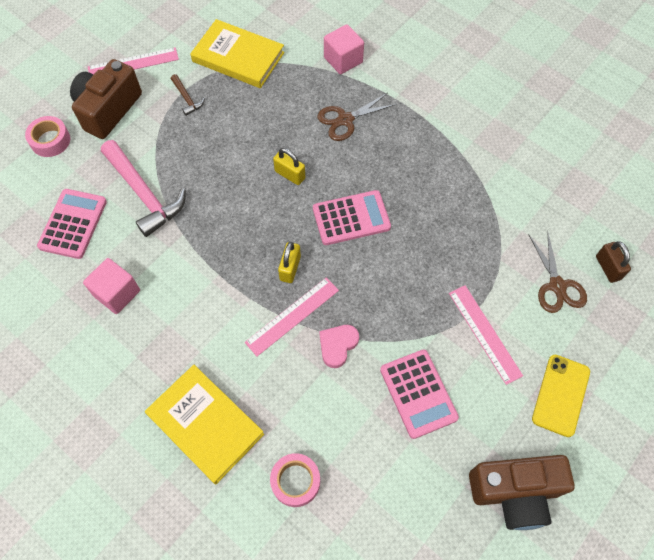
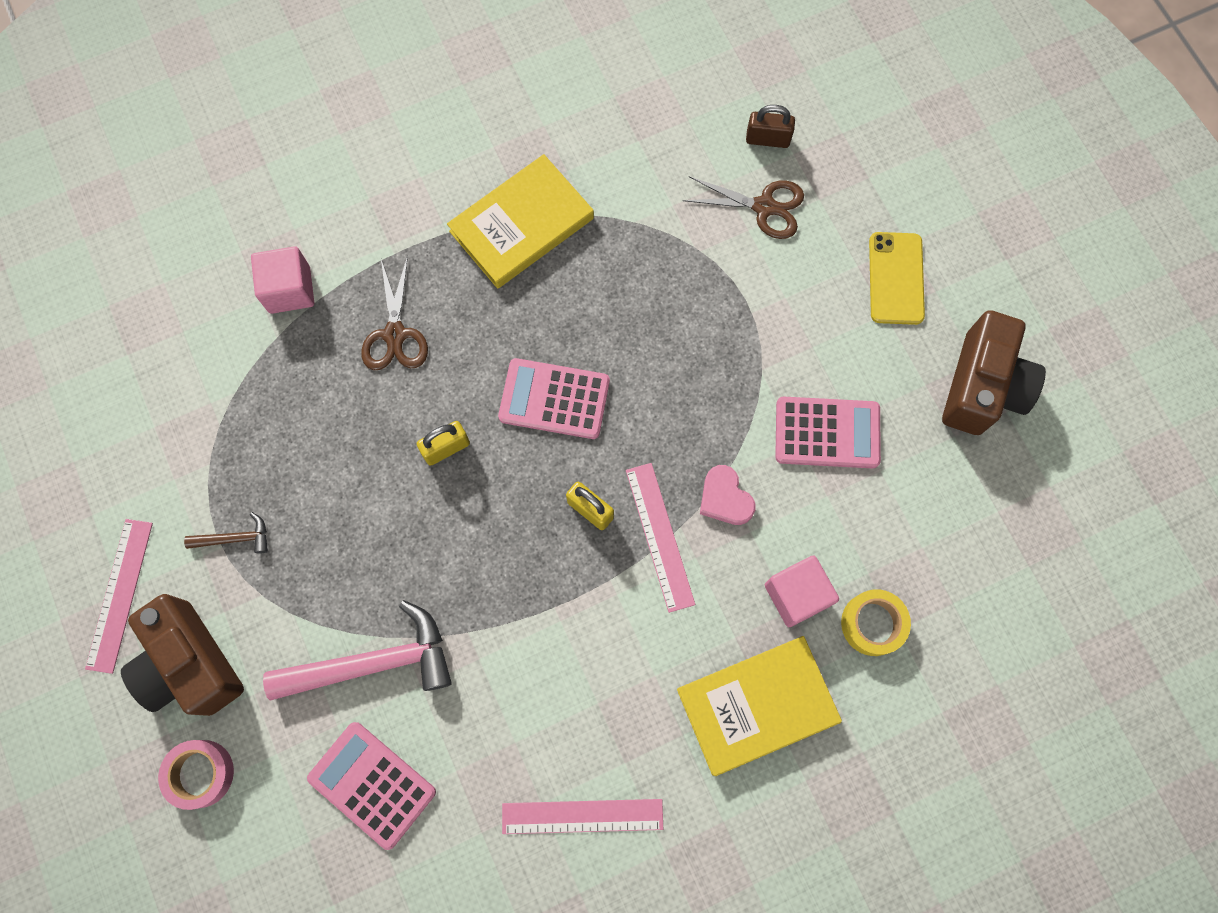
camera: 65 degrees left, 10 degrees up
pink cube [83,258,140,314] -> pink cube moved to [765,555,839,627]
yellow book [190,19,285,88] -> yellow book moved to [447,154,594,289]
pink tape [270,453,320,507] -> yellow tape [841,589,911,656]
pink calculator [313,190,391,245] -> pink calculator turned 90 degrees counterclockwise [498,358,610,439]
pink ruler [449,285,523,385] -> pink ruler moved to [502,799,663,834]
yellow phone [532,355,590,437] -> yellow phone turned 45 degrees clockwise [869,232,925,325]

